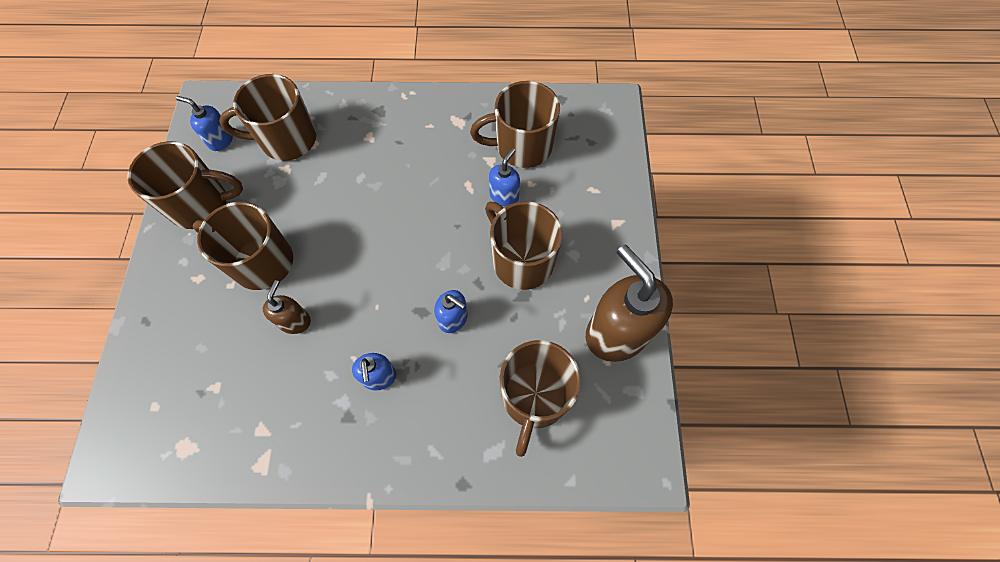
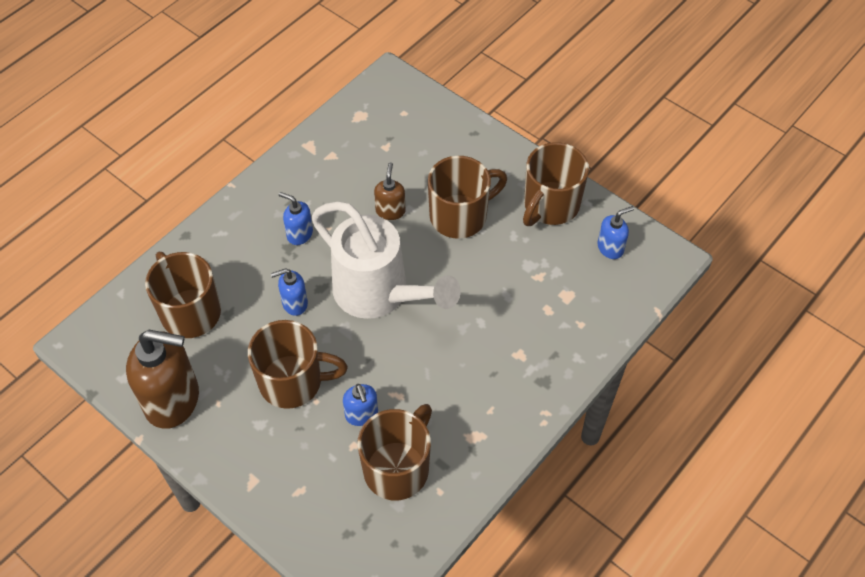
camera: 130 degrees right, 10 degrees down
brown mug [219,74,316,161] -> none
brown soap dispenser [263,280,311,334] -> brown soap dispenser turned 135 degrees counterclockwise [374,162,406,220]
none -> white watering can [311,202,461,319]

